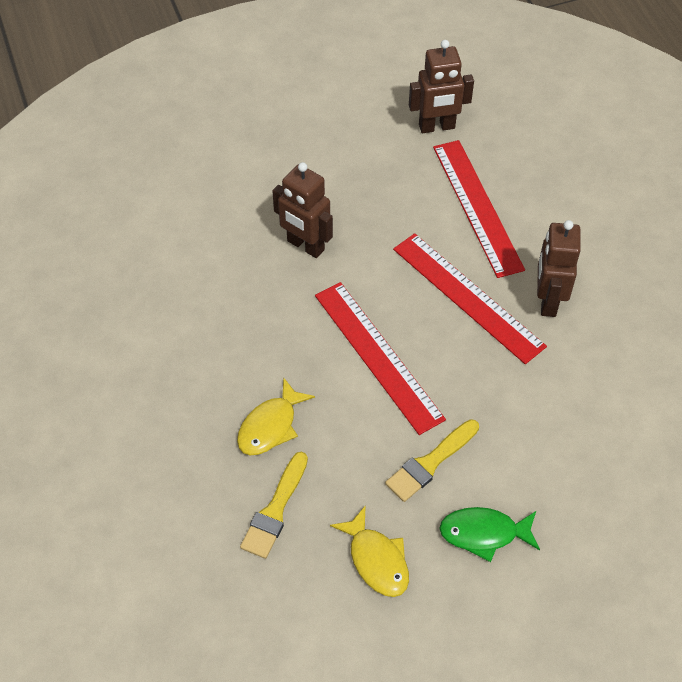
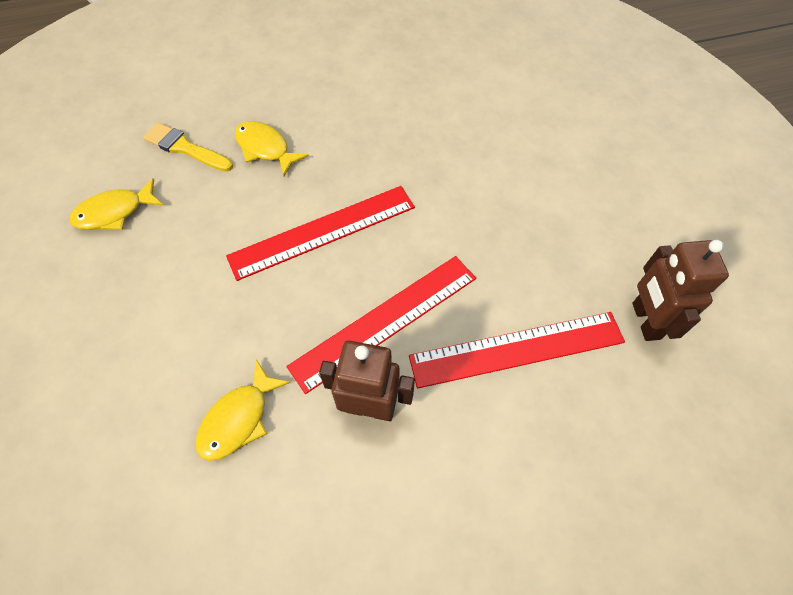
camera: 95 degrees right, 5 degrees up
brown robot [272,162,333,258] -> none
yellow brush [385,419,479,502] -> none
green fish [439,507,540,562] -> none
none -> yellow fish [195,360,290,461]

